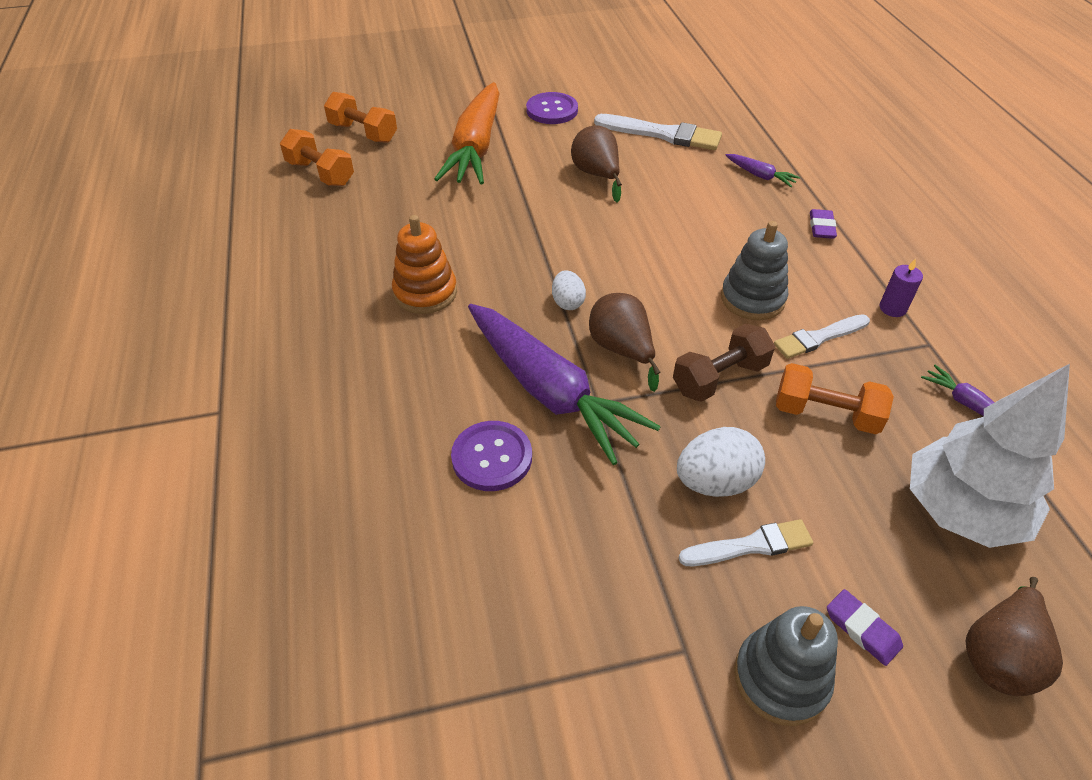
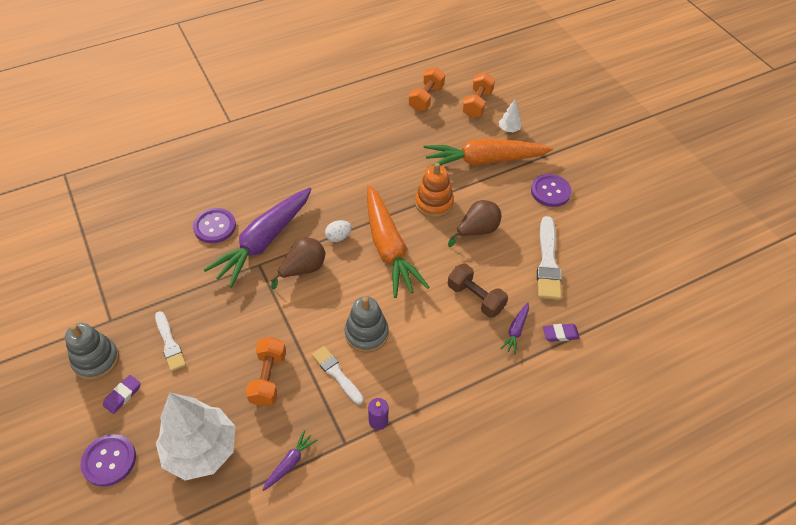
camera: 75 degrees right, 5 degrees up
orange stacking toy [392,215,457,314] -> orange stacking toy moved to [415,163,454,218]
brown dumbbell [673,324,775,402] -> brown dumbbell moved to [448,264,508,318]
white egg [677,427,765,497] -> none
purple eraser [810,209,837,239] -> purple eraser moved to [543,324,580,342]
brown pear [966,577,1063,696] -> purple button [81,434,136,486]
none -> orange carrot [367,185,430,298]
none -> white tree [499,100,522,132]

